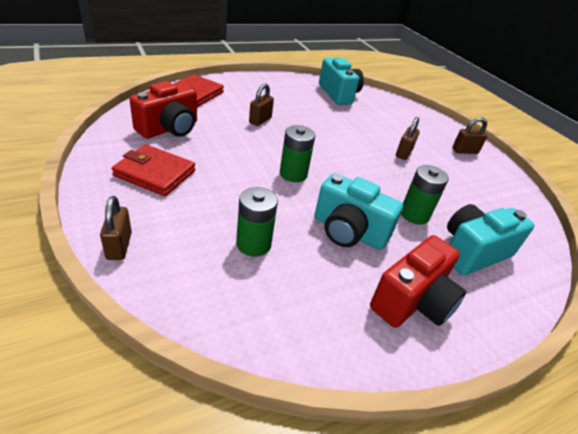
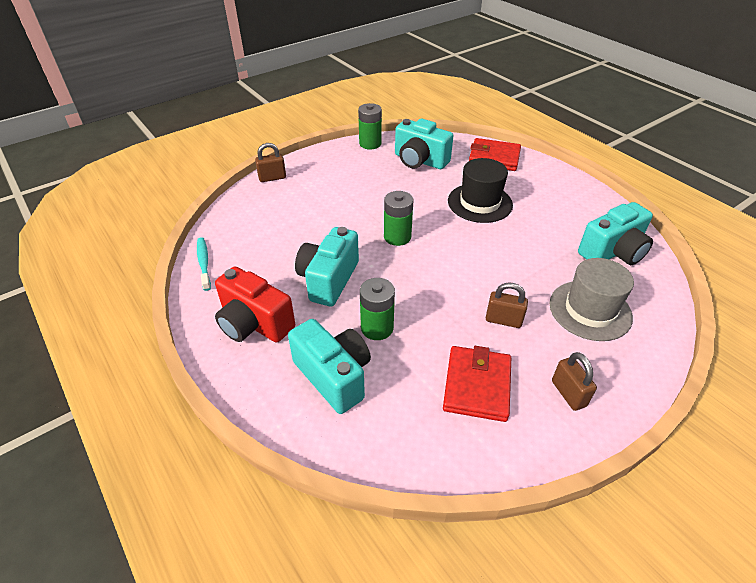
camera: 85 degrees right, 5 degrees up
red wallet [112,144,195,196] -> red wallet moved to [443,346,511,422]
red camera [130,81,197,138] -> turquoise camera [395,119,453,169]
green battery [236,187,278,257] -> green battery moved to [358,103,382,150]
brown padlock [249,83,274,126] -> black hat [448,158,513,223]
none -> turquoise toothbrush [197,237,211,291]
none -> grey hat [550,258,634,341]

